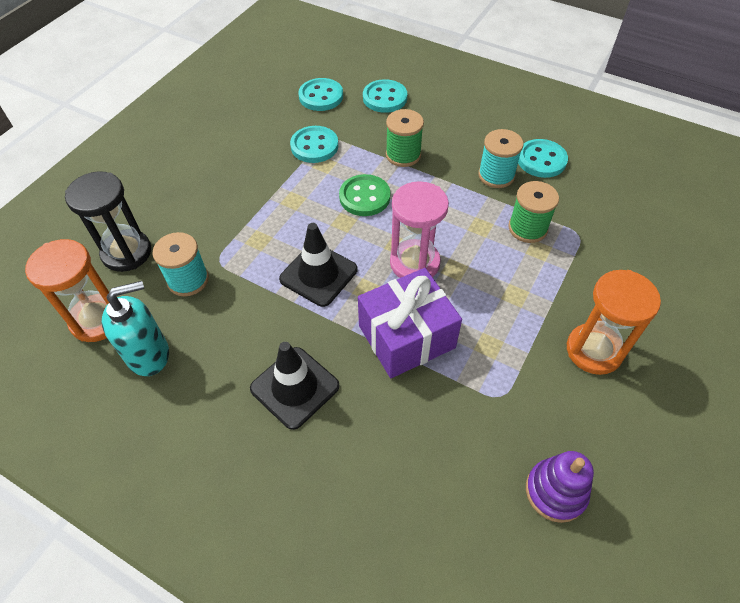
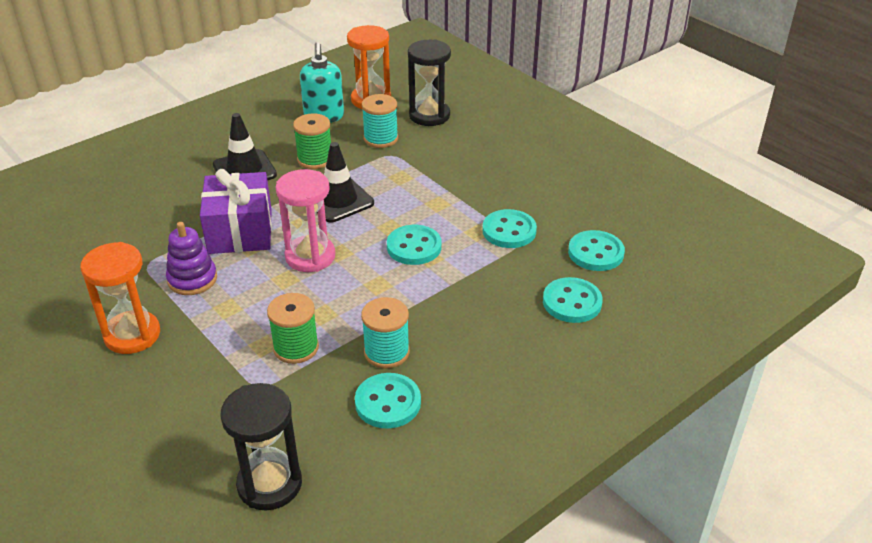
camera: 110 degrees right, 15 degrees down
green button [339,174,390,216] -> turquoise button [387,225,442,265]
green spool [386,109,424,167] -> green spool moved to [293,113,331,169]
purple stacking toy [526,451,594,523] -> purple stacking toy moved to [166,222,217,295]
none -> black hourglass [220,383,302,511]

